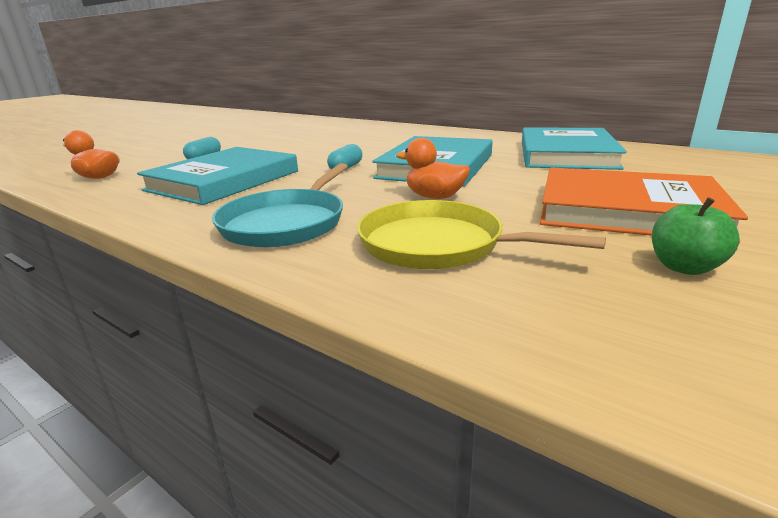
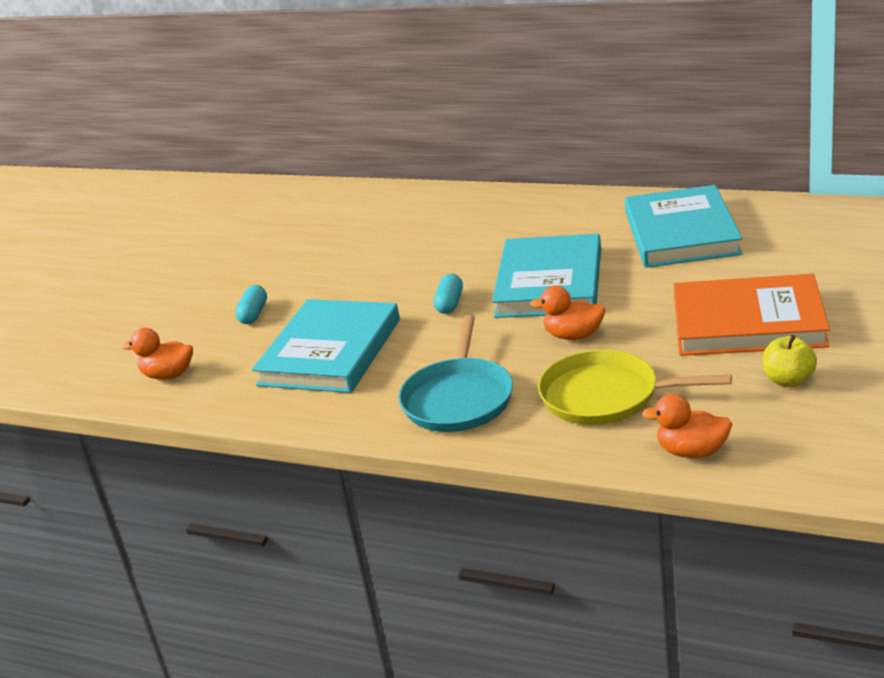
camera: 10 degrees left, 5 degrees up
green apple [652,197,739,275] -> yellow apple [763,335,817,387]
none -> orange duck [642,394,732,458]

